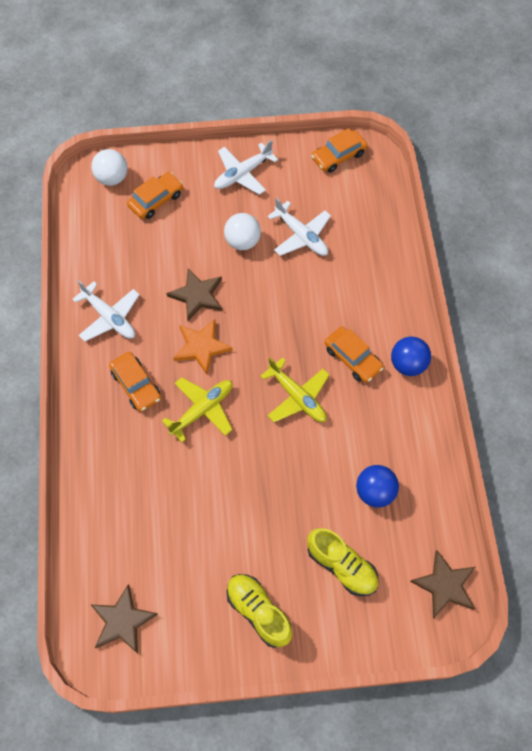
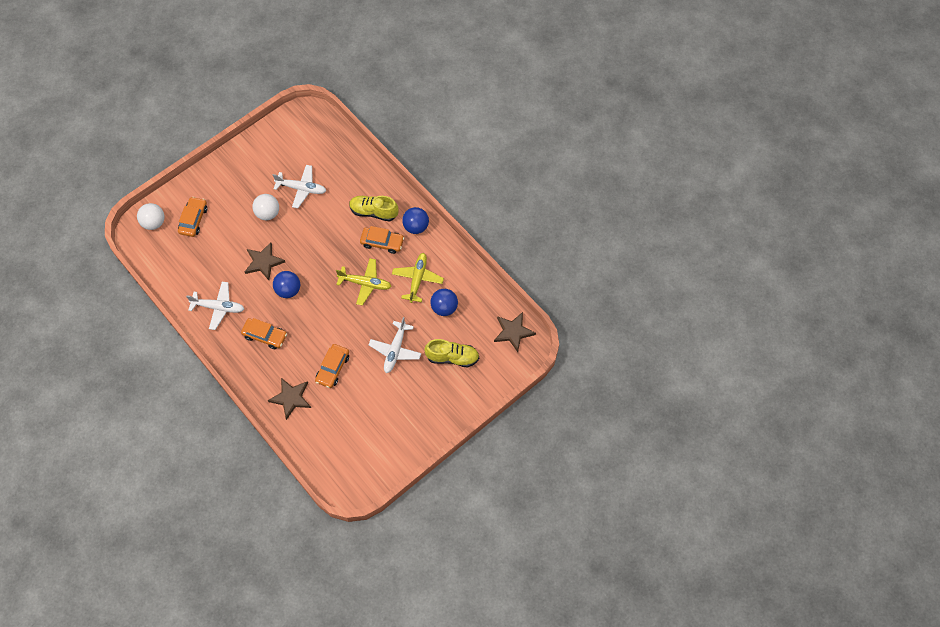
camera: 35 degrees left, 0 degrees up
brown star [91,584,158,654] -> brown star moved to [268,378,311,420]
yellow plane [162,377,233,442] -> yellow plane moved to [392,253,444,303]
orange star [173,319,233,374] -> blue ball [273,271,300,298]
white plane [214,140,278,195] -> white plane moved to [369,317,422,373]
yellow shoe [227,574,292,648] -> yellow shoe moved to [349,196,398,222]
orange car [311,128,367,173] -> orange car moved to [315,344,349,388]

